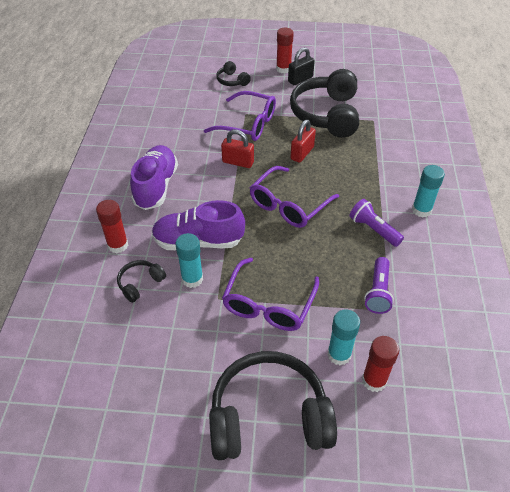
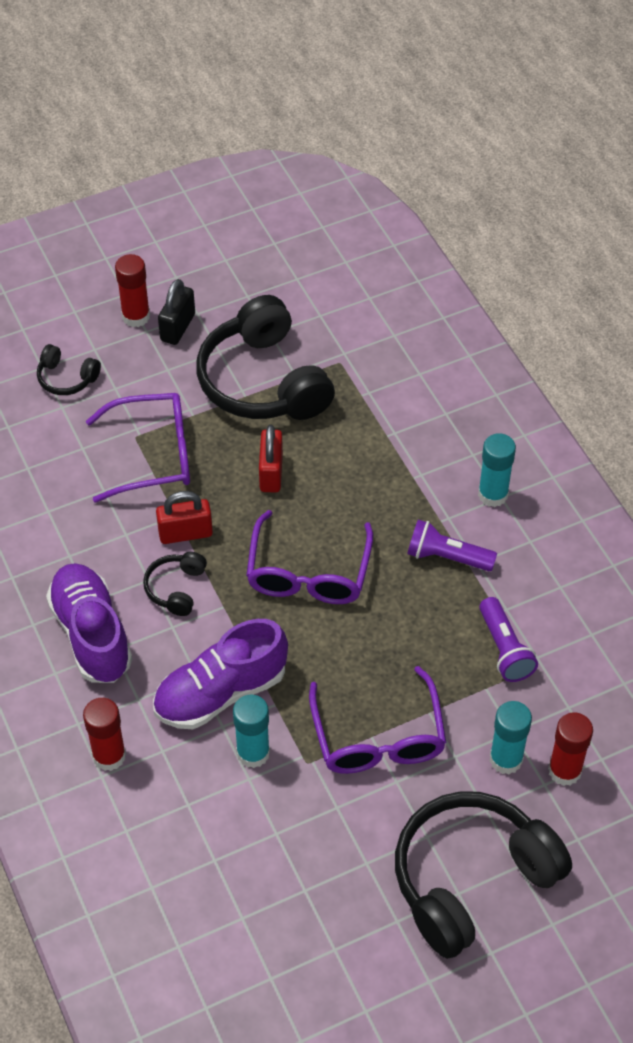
camera: 30 degrees left, 5 degrees up
black headphones [117,260,166,303] -> black headphones moved to [143,552,207,616]

